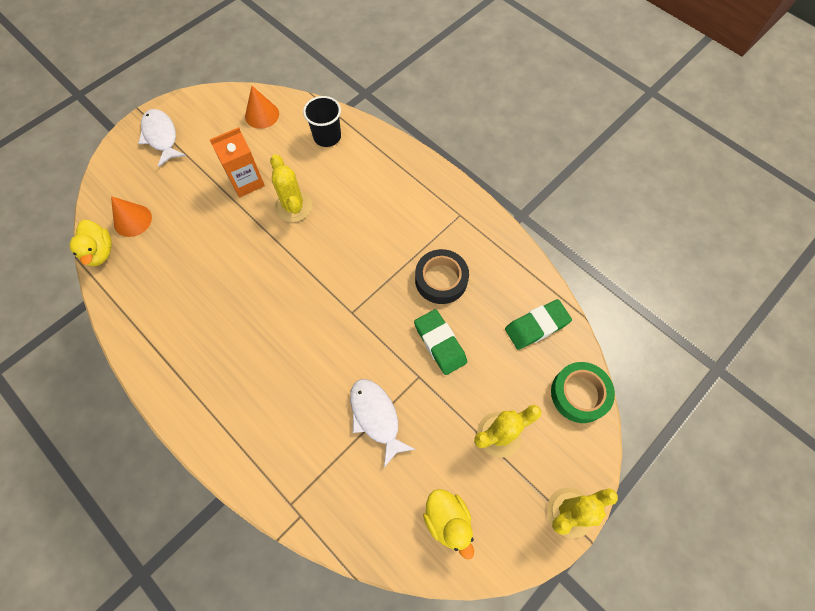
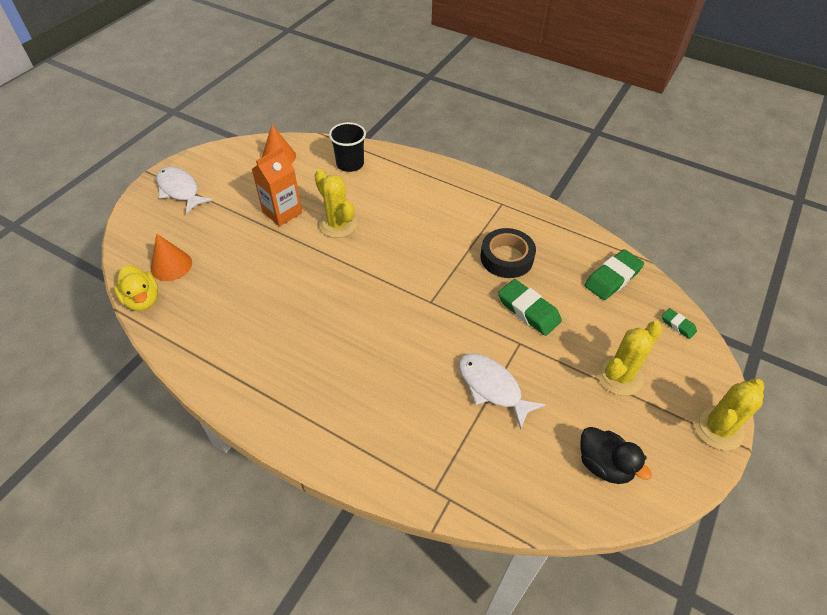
camera: 15 degrees left, 15 degrees down
yellow duck [423,489,474,560] -> black duck [580,427,652,484]
green tape [551,362,615,423] -> green eraser [662,308,697,339]

